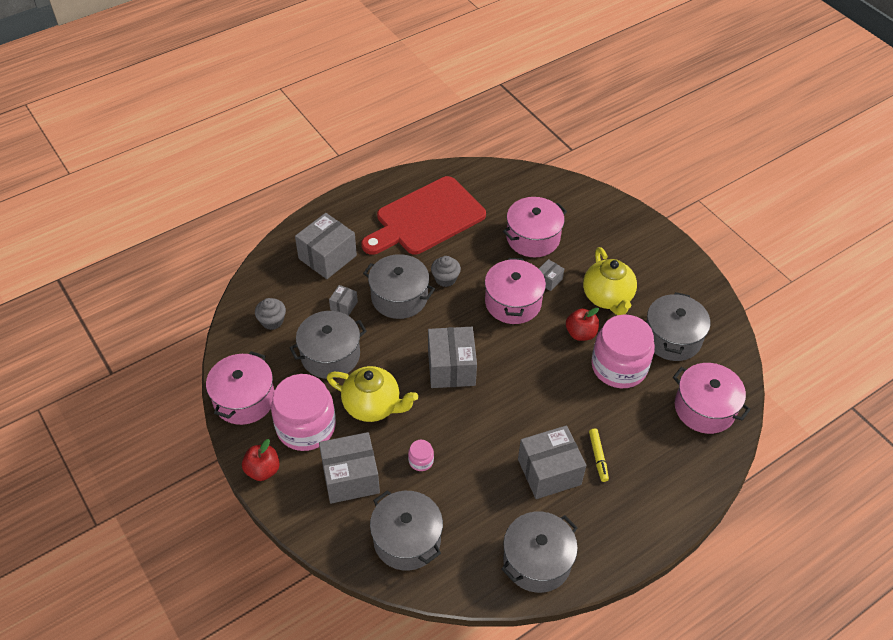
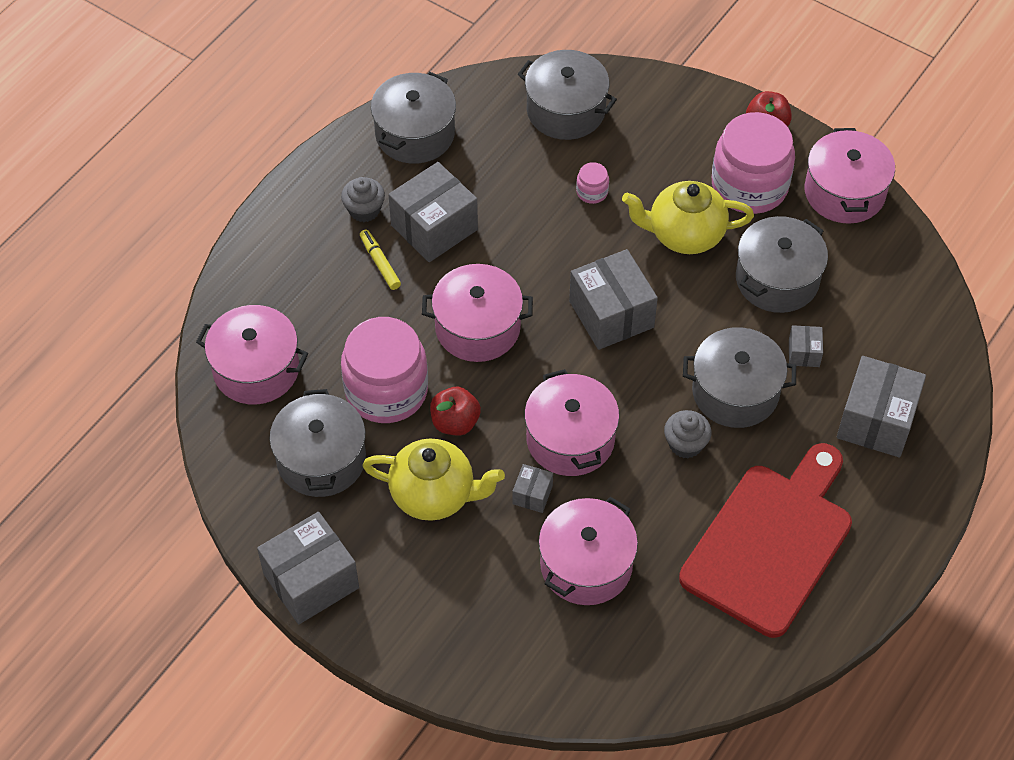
camera: 160 degrees right, 5 degrees up
grey cupcake [255,298,286,330] -> grey cupcake moved to [341,177,385,222]
grey box [319,432,380,504] -> grey box moved to [257,512,359,624]
yellow teapot [583,247,637,315] -> yellow teapot turned 135 degrees clockwise [362,439,505,521]
none -> pink pot [422,264,533,362]

